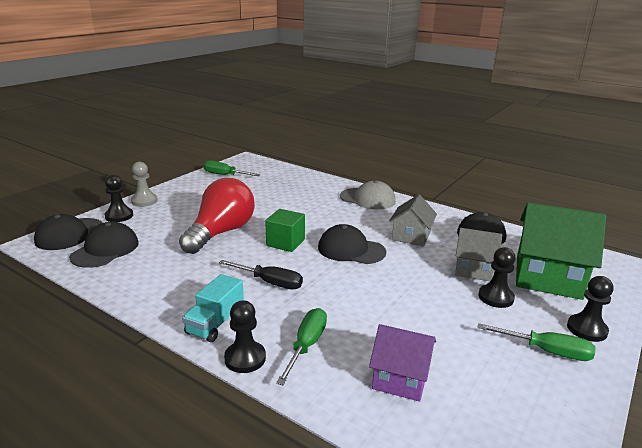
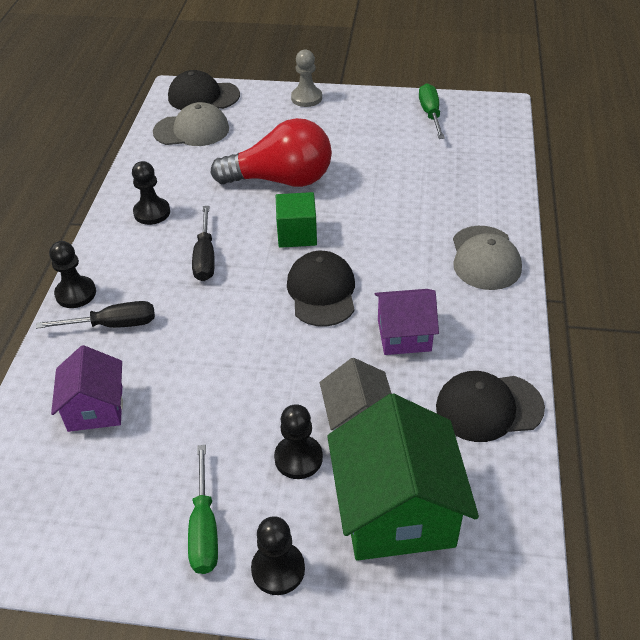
camera: 65 degrees right, 20 degrees up
black cap [69,222,139,268] -> grey cap [153,102,229,146]
black pawn [105,174,133,222] -> black pawn moved to [132,161,170,225]
turquoise truck [182,274,244,342] -> none
green screwdriver [276,308,327,385] -> black screwdriver [36,301,155,329]
grey house [389,194,437,247] -> purple house [374,289,439,355]

